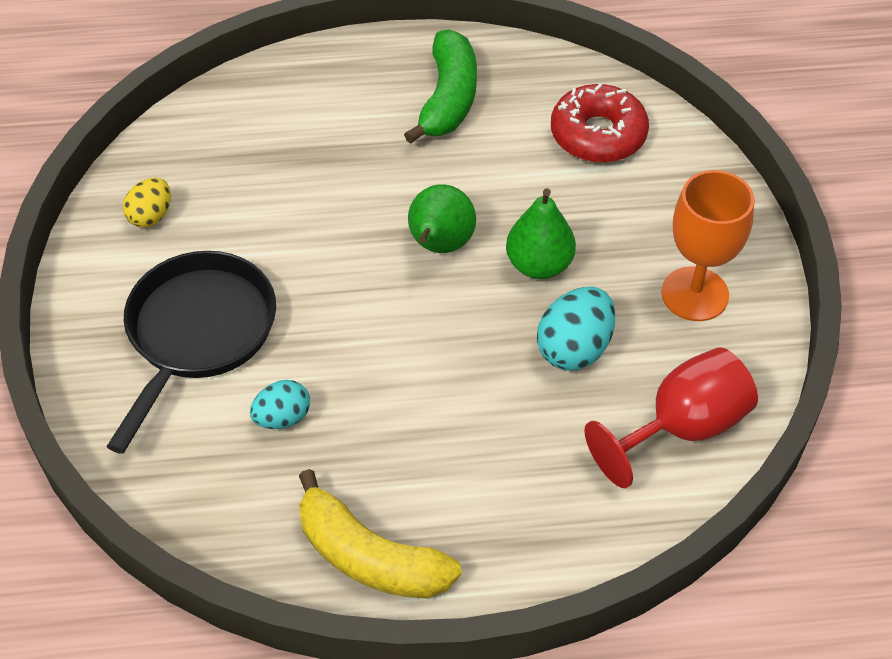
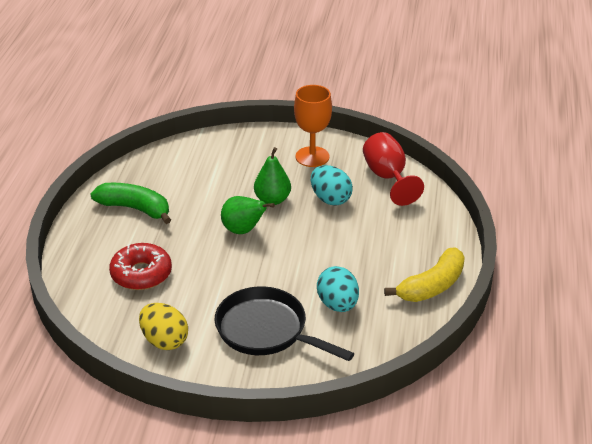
camera: 75 degrees left, 15 degrees down
yellow egg [123,178,171,228] -> yellow egg [139,303,188,350], size x1.56
turquoise egg [250,380,310,429] -> turquoise egg [317,266,359,312], size x1.56
red donut [551,83,649,163] -> red donut moved to [109,243,172,290]

